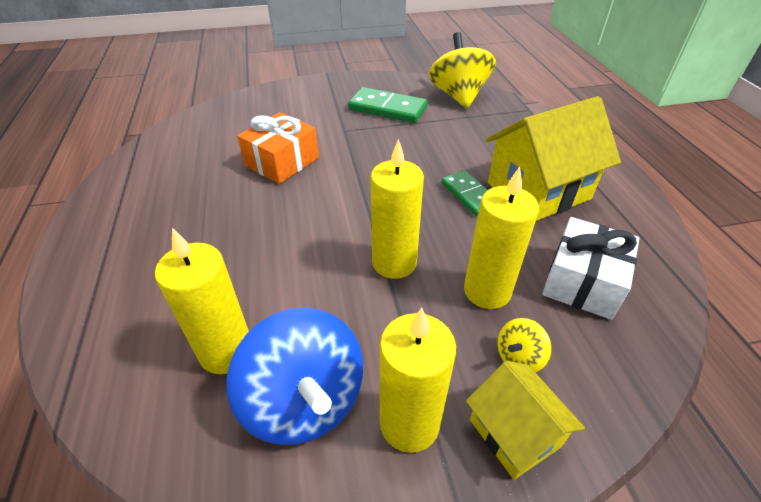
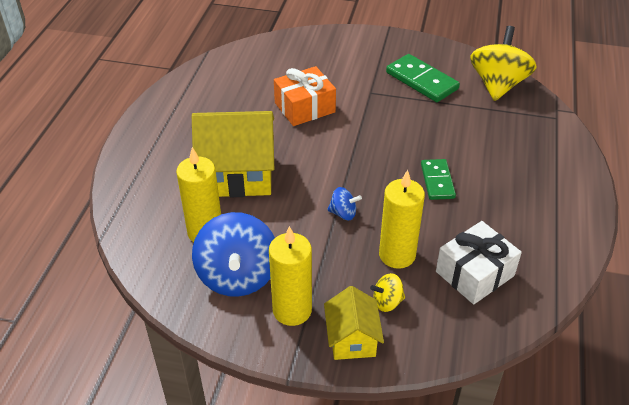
camera: 25 degrees right, 0 degrees up
yellow candle [370,139,424,279] -> blue spinning top [327,187,362,220]
yellow house [485,96,621,221] -> yellow house moved to [192,111,274,197]

